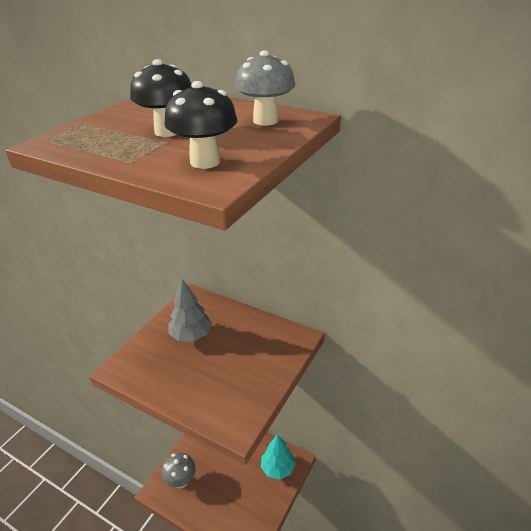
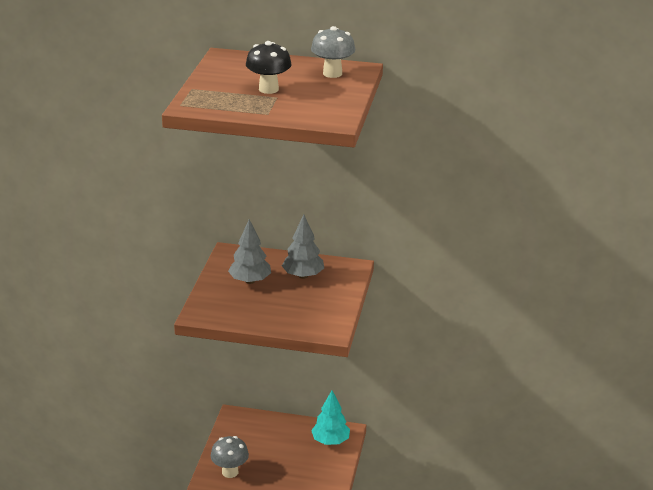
camera: 20 degrees left, 5 degrees down
black mushroom [164,81,237,169] -> none
none -> grey tree [282,215,324,279]

